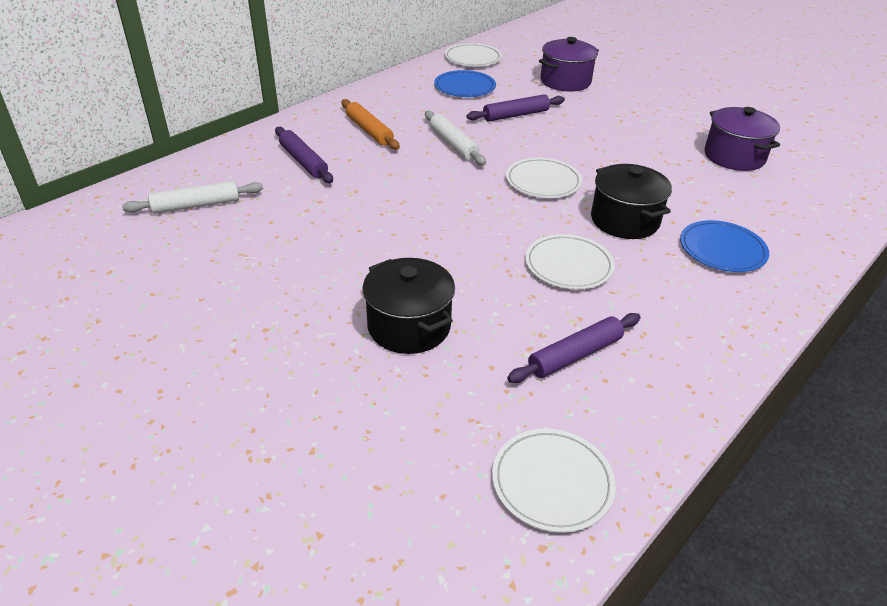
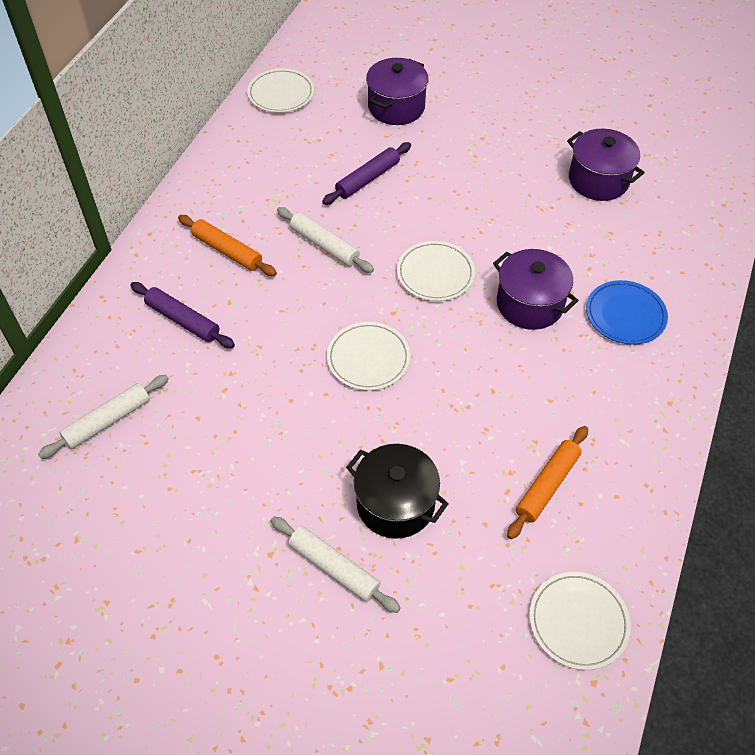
camera: 20 degrees left, 15 degrees up
blue plate [434,70,496,97] -> none
purple rolling pin [507,313,641,383] -> orange rolling pin [507,426,588,539]
white plate [525,234,615,289] -> white plate moved to [327,322,410,391]
black pot [591,164,672,239] -> purple pot [493,249,579,330]
none -> white rolling pin [271,517,401,613]

